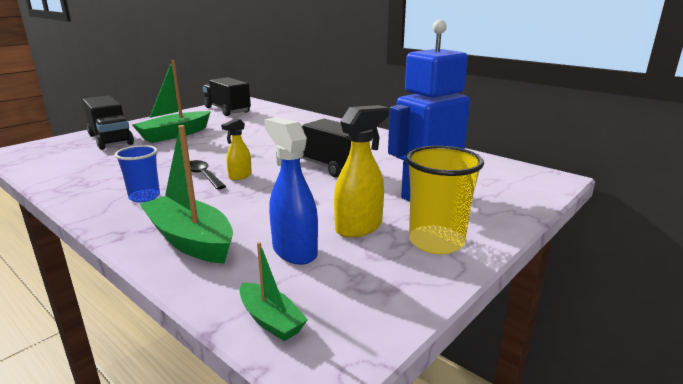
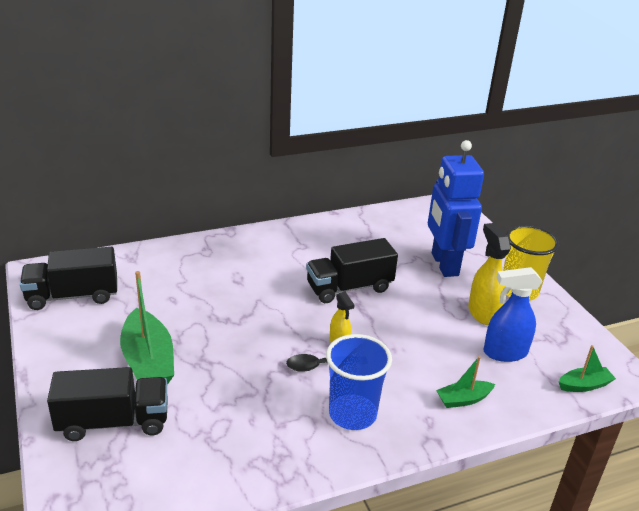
camera: 65 degrees left, 10 degrees up
blue cup [115,145,160,203] -> blue cup [326,334,392,430], size x1.53
green boat [140,125,233,264] -> green boat [436,356,495,408], size x0.53

